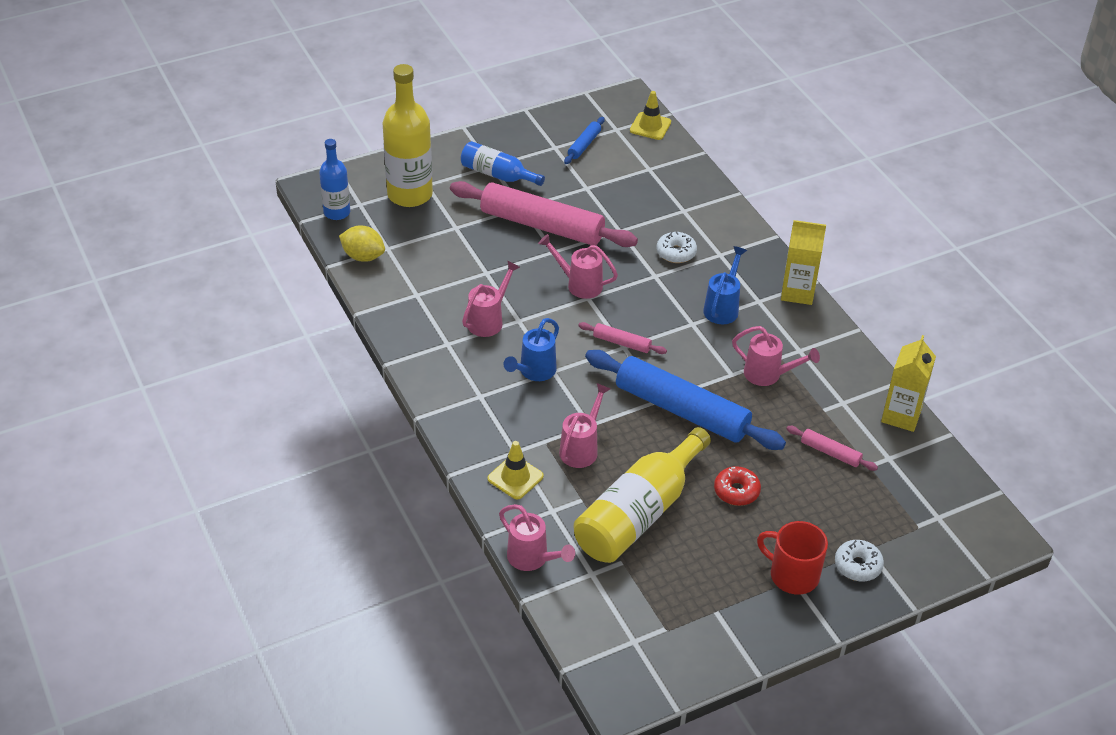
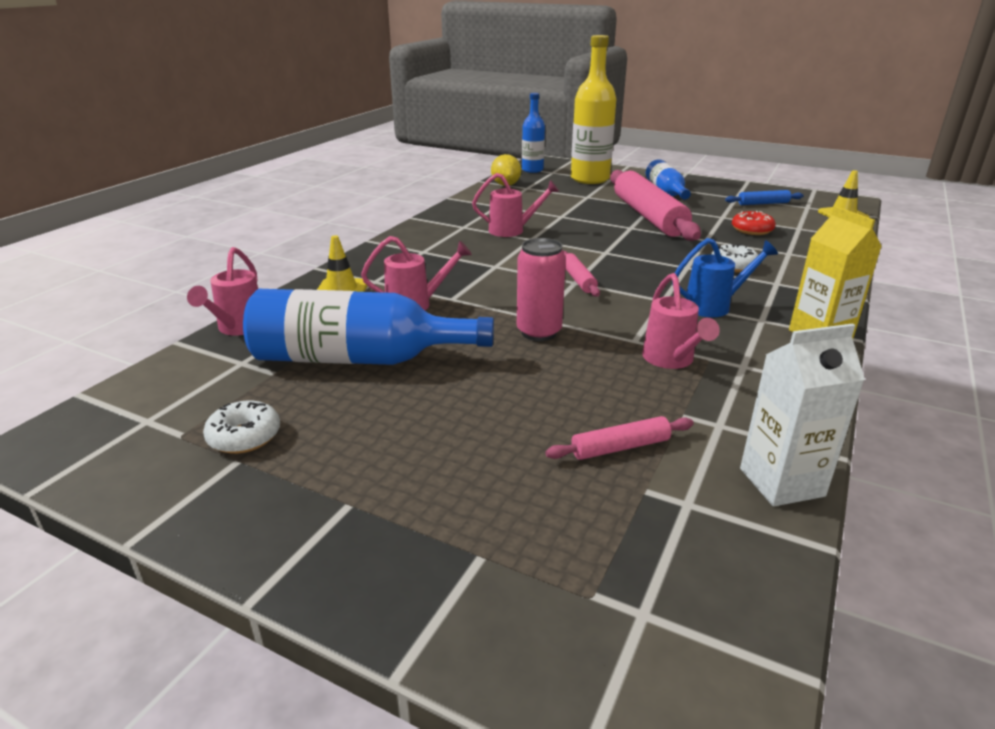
camera: 55 degrees right, 15 degrees down
blue watering can [503,318,559,381] -> none
pink watering can [538,234,618,299] -> none
yellow bottle [573,427,711,563] -> blue bottle [243,289,494,365]
blue rolling pin [585,350,786,450] -> pink can [517,238,566,341]
red donut [714,466,761,506] -> red donut moved to [732,211,776,235]
red mug [757,521,828,594] -> none
pink rolling pin [786,426,878,471] -> pink rolling pin turned 75 degrees clockwise [545,416,694,460]
white donut [835,540,884,581] -> white donut moved to [203,400,280,454]
yellow carton [881,335,936,432] -> white carton [740,323,865,506]

